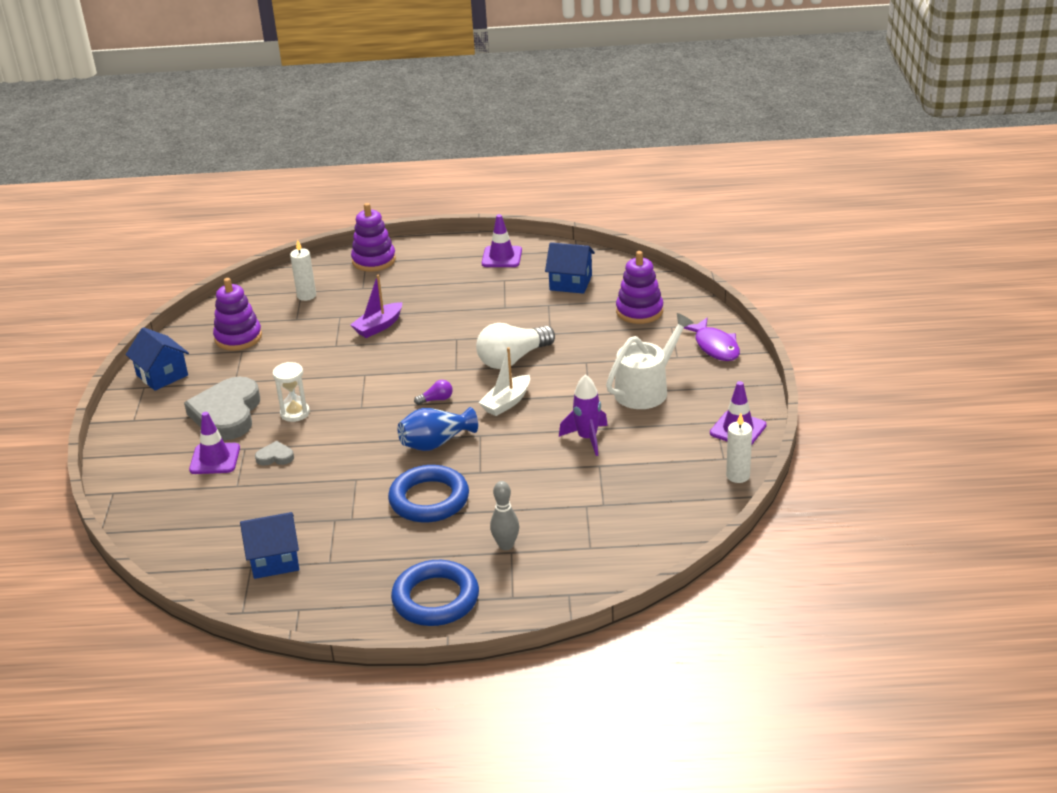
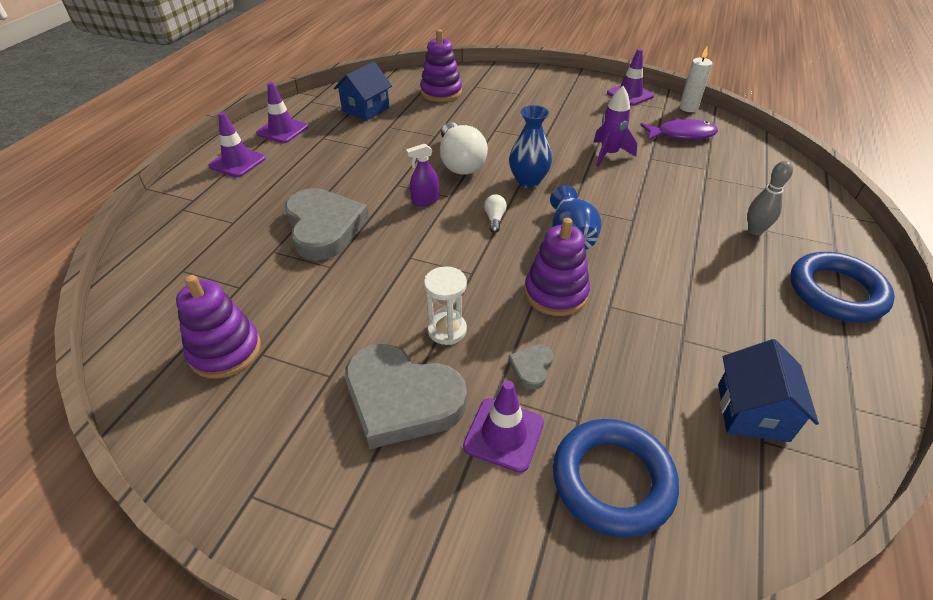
camera: 70 degrees left, 10 degrees up
blue house [126,327,189,391] -> none
white candle [290,240,316,301] -> none
purple boat [350,274,402,338] -> grey heart [285,188,369,260]
purple stacking toy [351,203,396,272] -> purple stacking toy moved to [524,218,590,316]
blue ring [388,465,469,523] -> blue ring moved to [553,419,679,538]
purple light bulb [414,380,453,405] -> white light bulb [484,194,507,233]
white boat [478,347,530,416] -> blue vase [509,105,552,188]
white watering can [606,313,694,409] -> none
purple fish [683,318,740,361] -> purple fish moved to [640,118,718,140]
none -> purple traffic cone [209,112,266,178]
none -> purple spray bottle [406,144,439,206]

